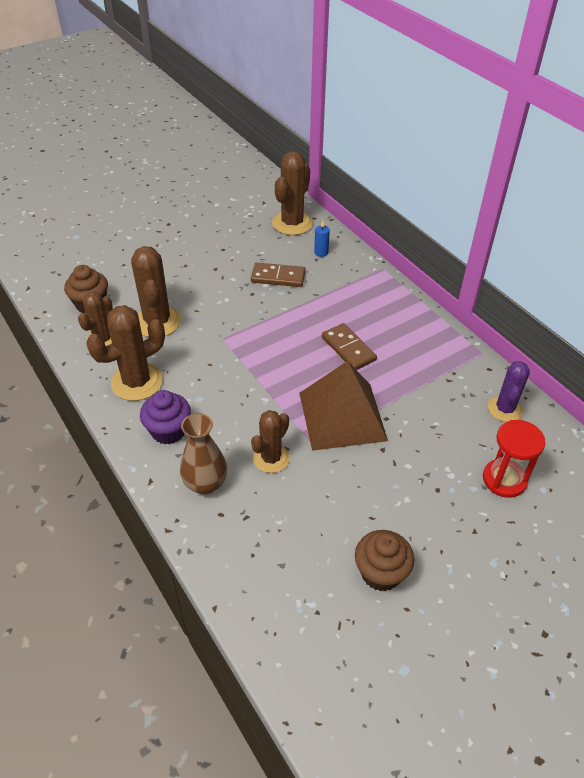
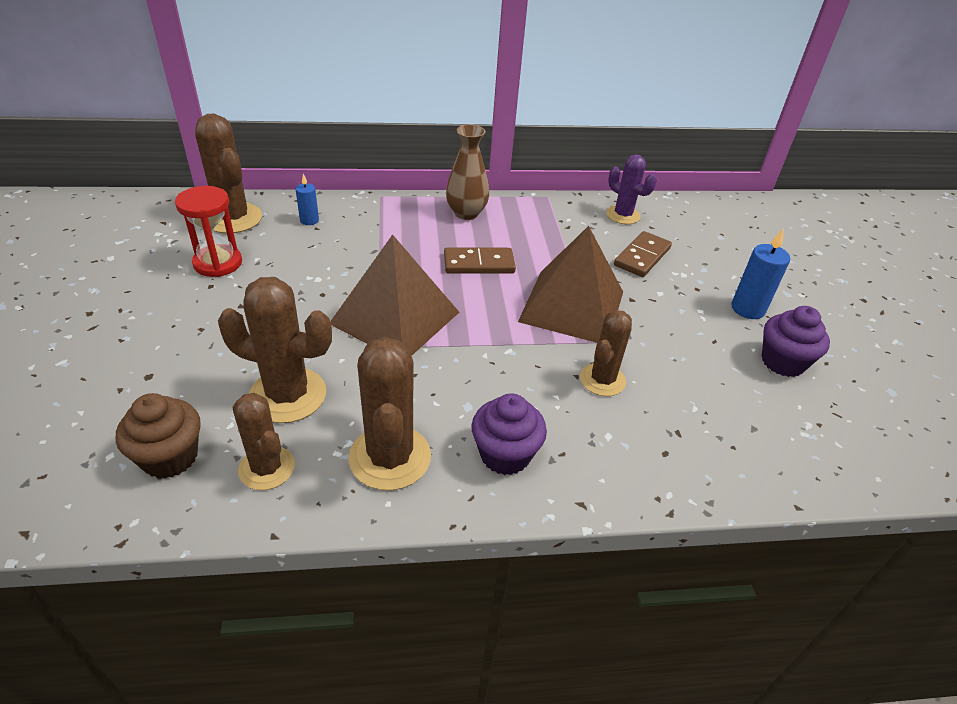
camera: 65 degrees left, 5 degrees down
brown vase [180,413,227,495] -> brown vase moved to [446,124,489,220]
brown domino [251,262,306,287] -> brown domino moved to [614,231,672,277]
brown cactus [251,410,290,473] -> brown cactus turned 60 degrees clockwise [580,310,632,396]
brown cupcake [355,530,414,591] -> purple cupcake [762,306,830,377]
red hourglass [483,420,545,498] -> red hourglass moved to [175,186,242,277]
none -> brown pyramid [330,234,459,356]
none -> blue candle [731,228,790,319]

